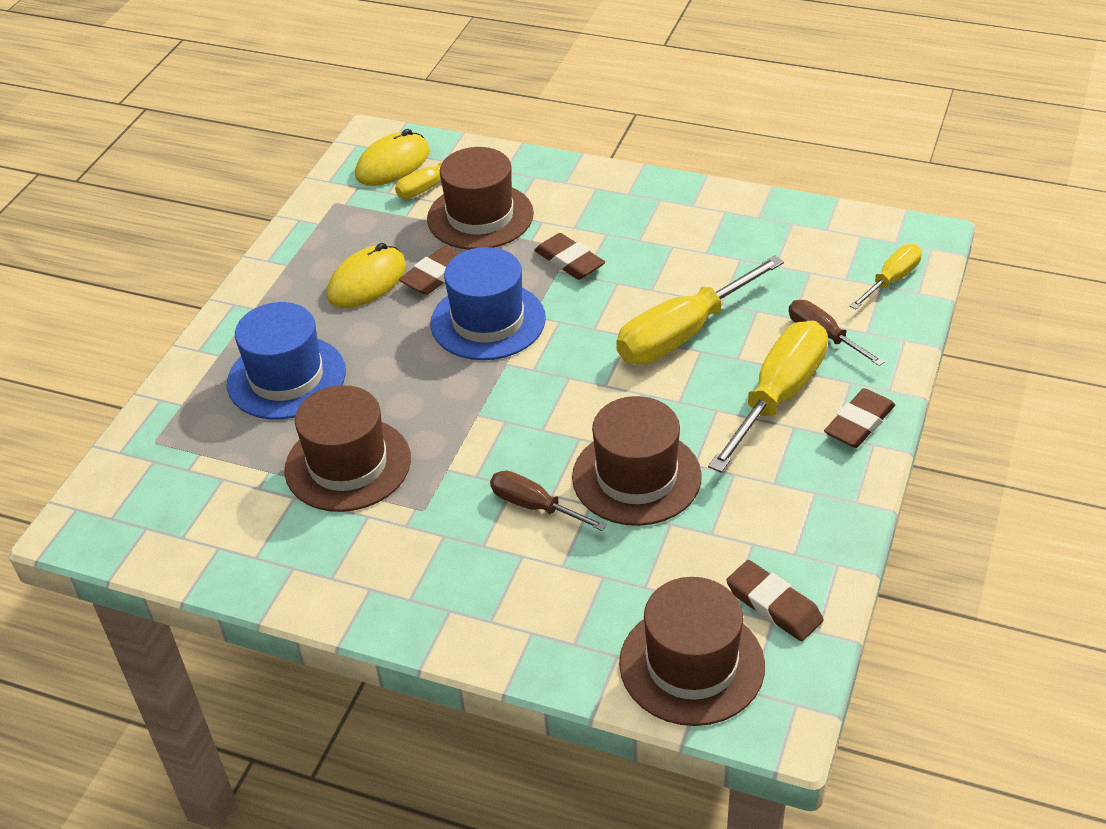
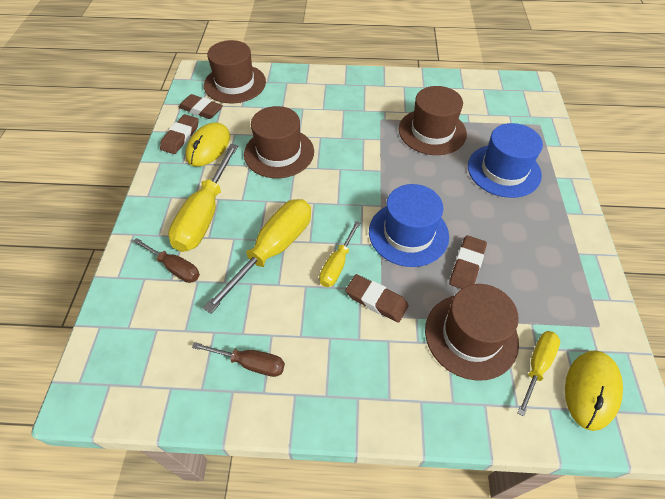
camera: 160 degrees right, 10 degrees up
yellow mouse [327,243,406,308] -> yellow mouse moved to [185,123,230,167]
brown screwdriver [490,471,607,531] -> brown screwdriver moved to [192,342,285,377]
brown eraser [824,388,895,448] -> brown eraser moved to [160,114,199,154]
yellow screwdriver [850,244,922,309] -> yellow screwdriver moved to [319,221,360,287]

